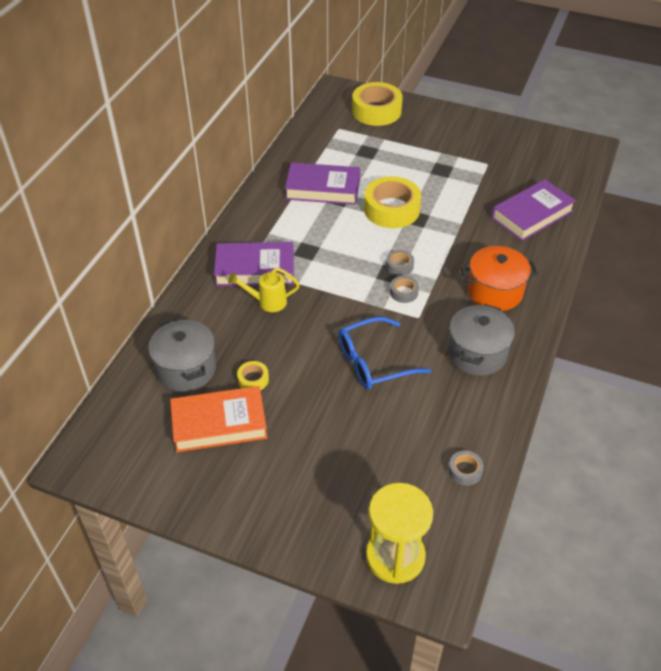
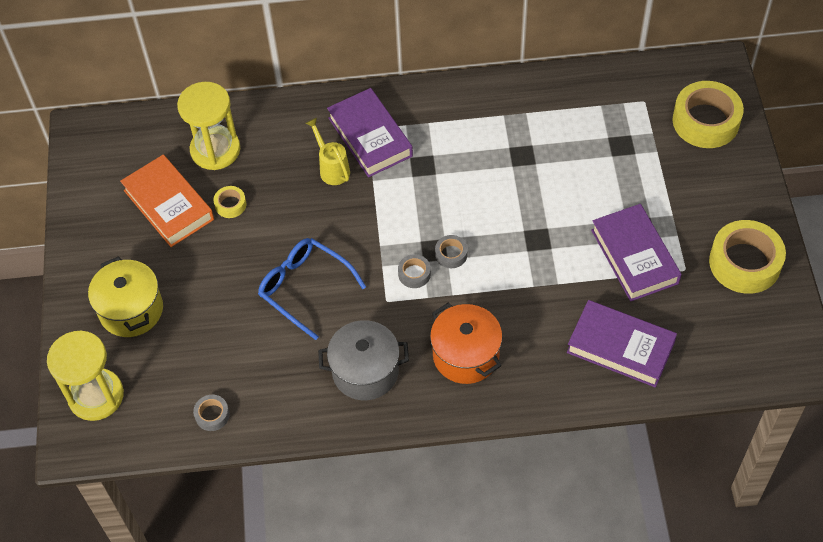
camera: 65 degrees right, 10 degrees up
grey pot [148,319,216,392] -> yellow hourglass [177,82,240,170]
purple book [285,162,360,205] -> purple book moved to [591,204,682,302]
yellow tape [364,176,421,228] -> yellow tape moved to [709,220,786,294]
none -> yellow pot [88,256,163,337]

